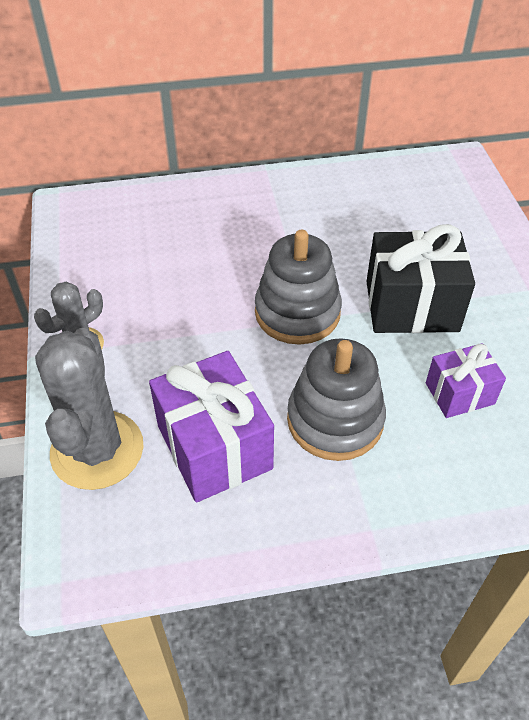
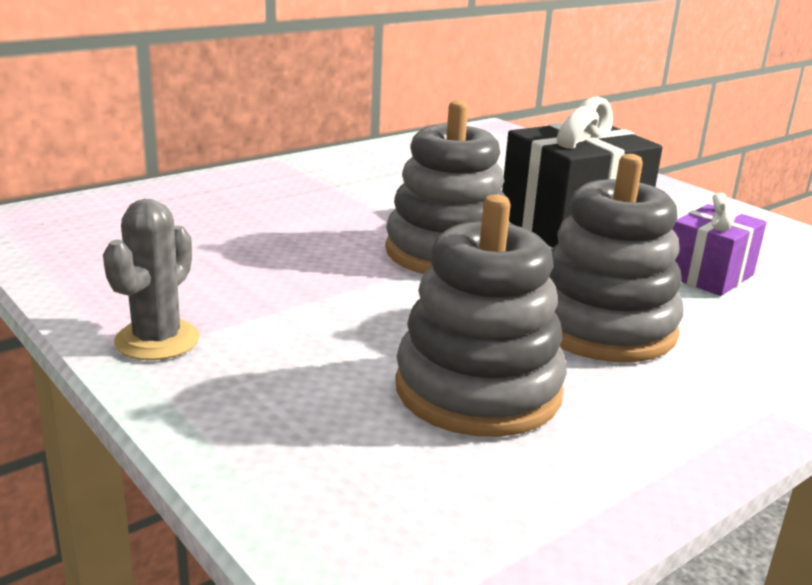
camera: 30 degrees left, 25 degrees down
grey cactus [35,328,144,490] -> none
purple gift [149,351,274,502] -> grey stacking toy [395,194,567,437]

